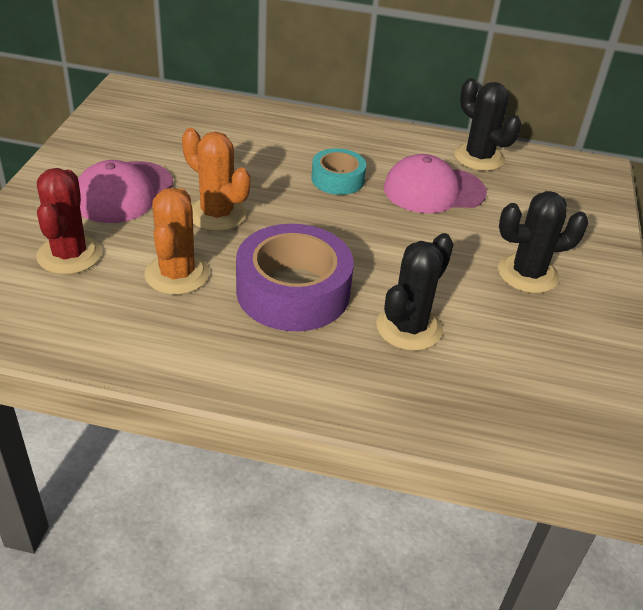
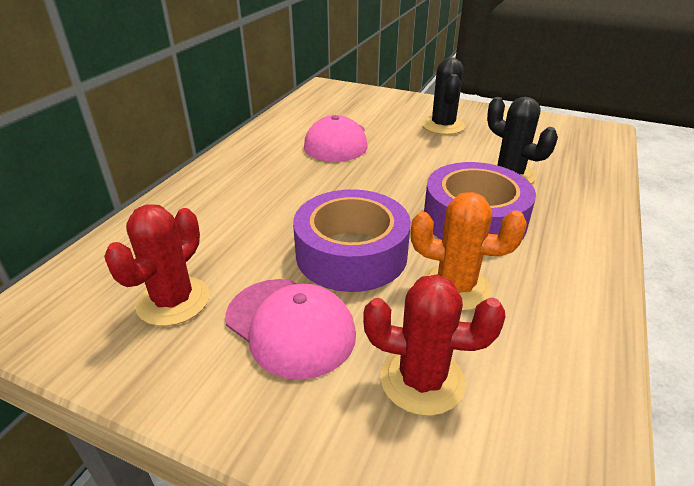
camera: 75 degrees left, 5 degrees down
orange cactus [182,128,251,231] -> purple tape [293,189,411,292]
turquoise tape [311,148,366,195] -> none
black cactus [454,78,521,171] -> none
none -> red cactus [104,204,209,326]

